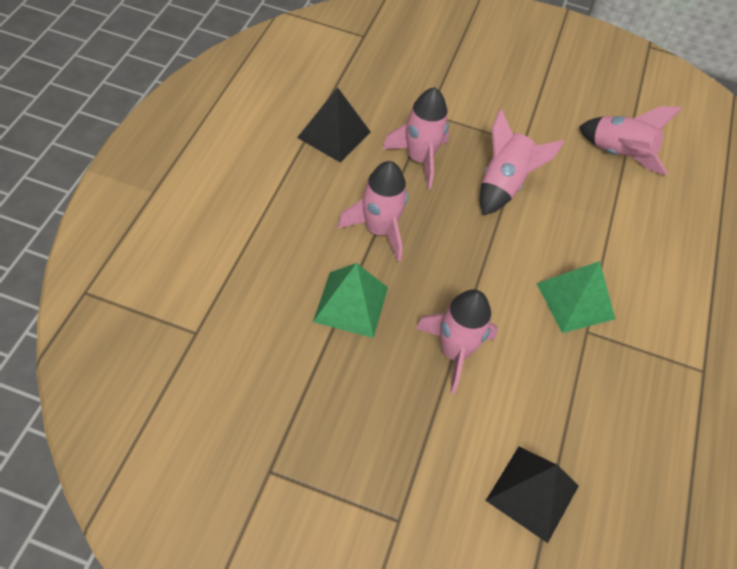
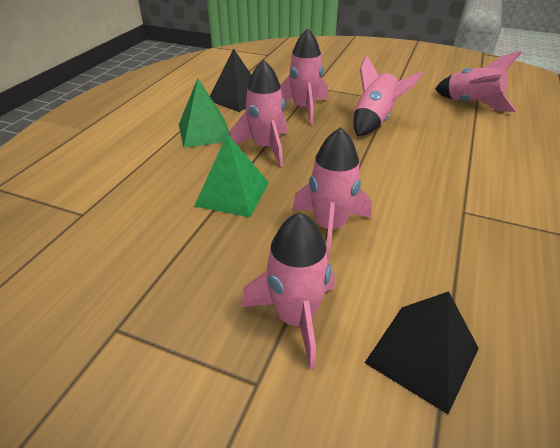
camera: 10 degrees right, 15 degrees down
green pyramid [536,261,615,333] -> green pyramid moved to [179,78,230,148]
none -> pink rocket [241,212,334,369]

